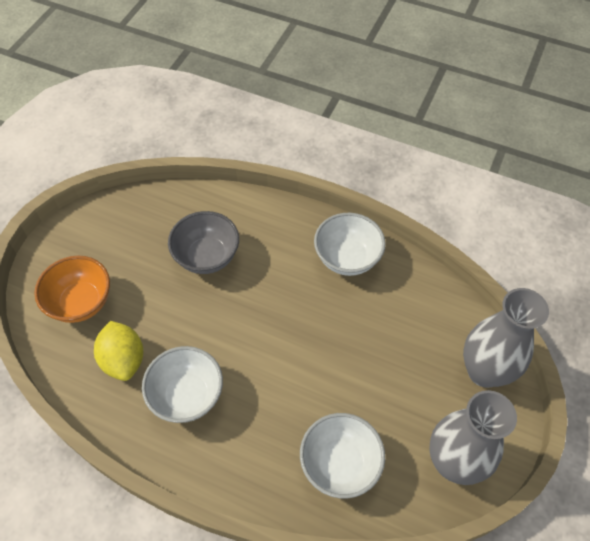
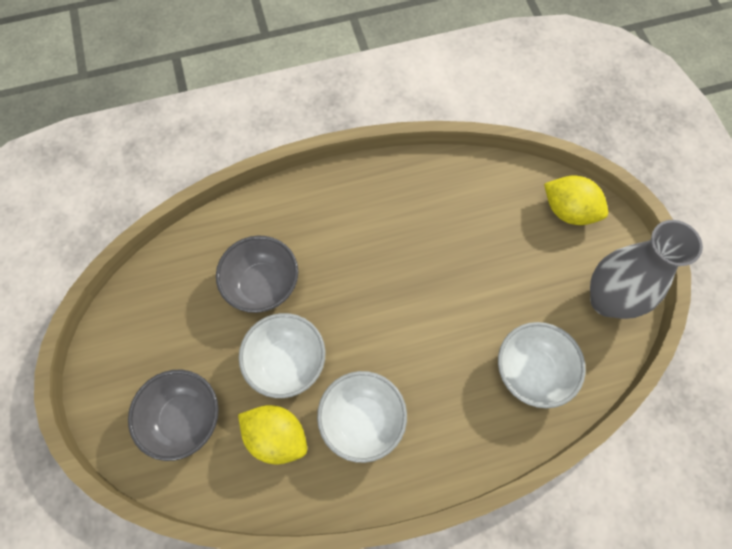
camera: 40 degrees left, 10 degrees up
orange bowl [34,256,110,323] -> grey bowl [128,370,219,461]
white bowl [314,213,386,276] -> white bowl moved to [239,313,326,398]
grey vase [463,288,549,387] -> yellow lemon [544,176,608,225]

